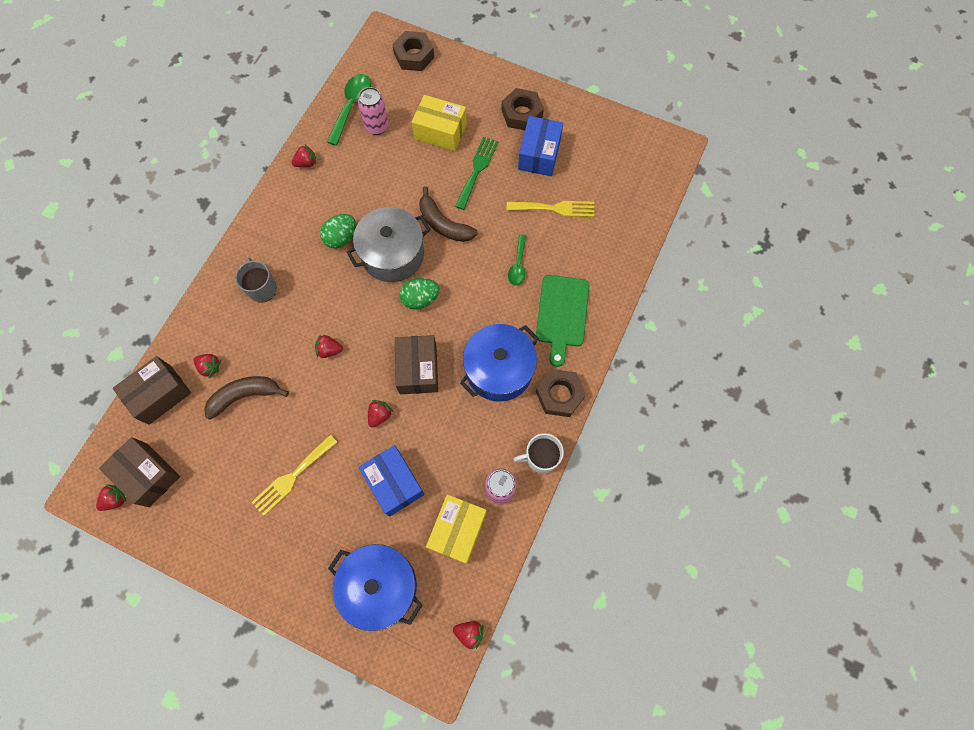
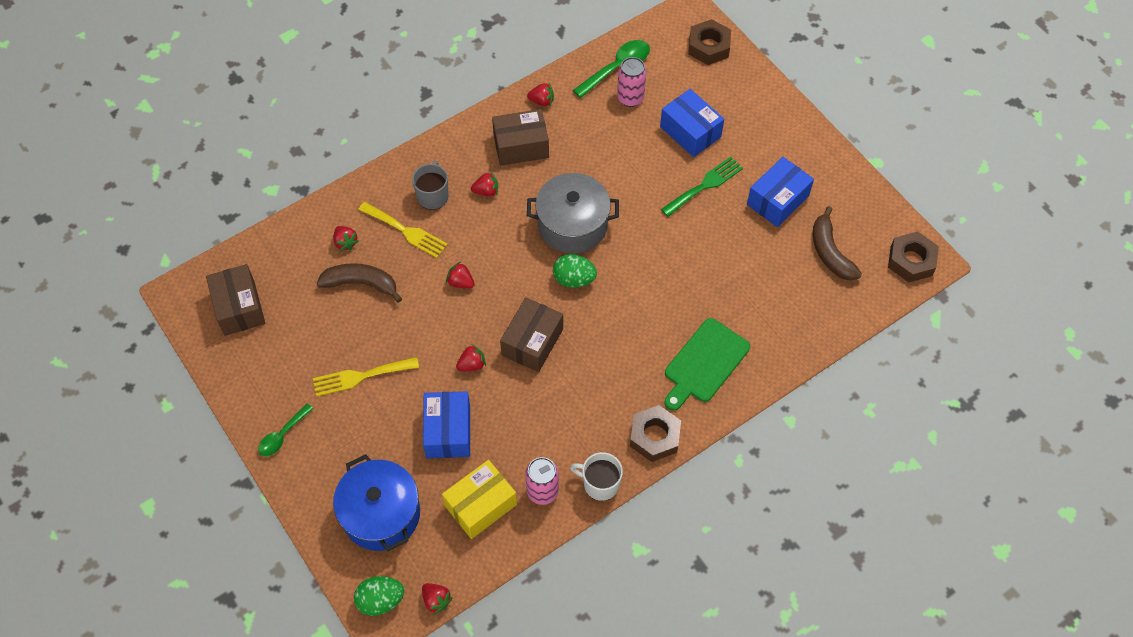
camera: 30 degrees right, 10 degrees down
red strawberry [96,484,126,511] -> red strawberry moved to [471,171,498,196]
brown box [113,356,191,425] -> brown box moved to [492,109,549,166]
green egg [320,214,356,248] -> green egg moved to [354,576,404,616]
yellow box [412,95,467,151] -> blue box [660,89,724,157]
brown banana [419,186,478,242] -> brown banana moved to [813,206,862,281]
blue pot [460,324,539,402] -> none
brown nut [501,88,544,130] -> brown nut moved to [888,231,939,283]
yellow fork [507,201,594,217] -> yellow fork moved to [358,202,448,258]
green spoon [508,234,526,286] -> green spoon moved to [258,404,313,456]

